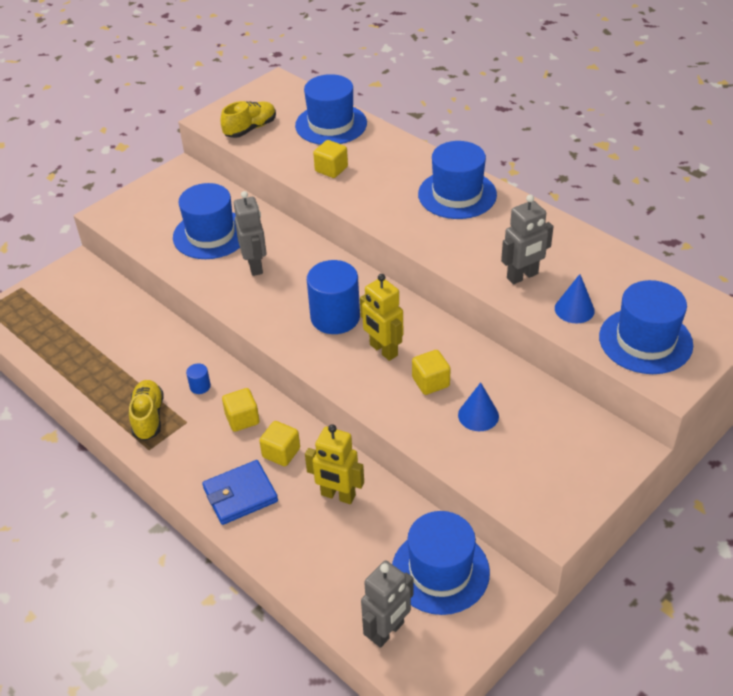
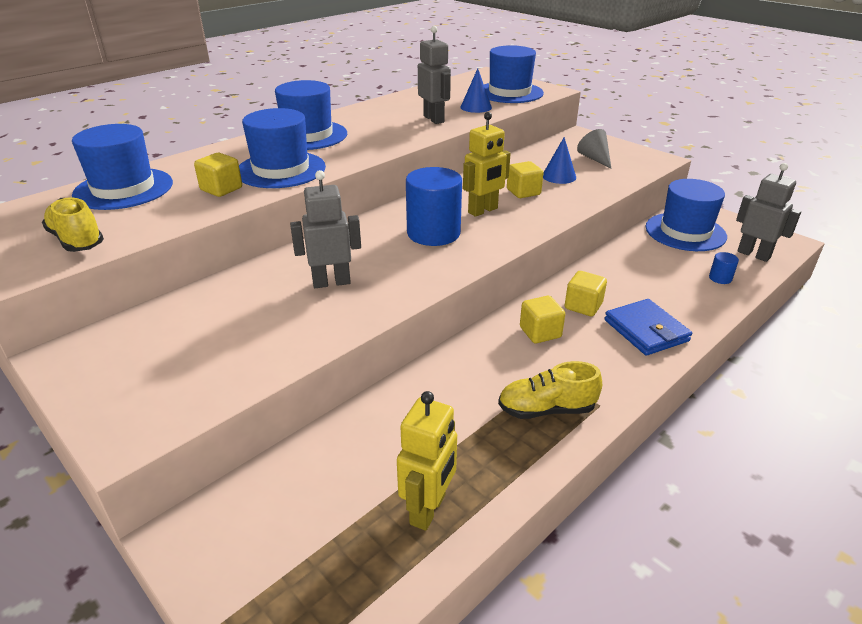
camera: 90 degrees left, 10 degrees down
blue hat [173,183,240,259] -> blue hat moved to [239,108,326,188]
blue cylinder [186,363,211,394] -> blue cylinder moved to [709,252,739,284]
yellow robot [305,424,364,504] -> yellow robot moved to [397,391,457,531]
none -> grey cone [577,129,611,169]

